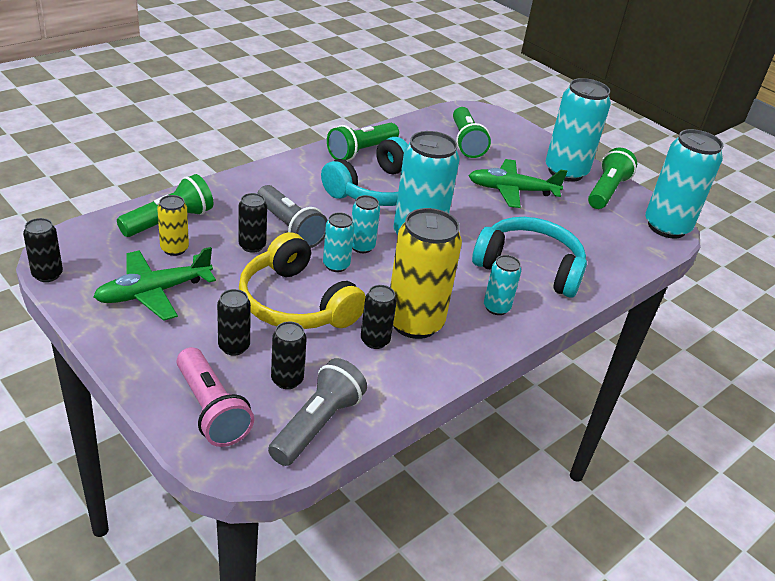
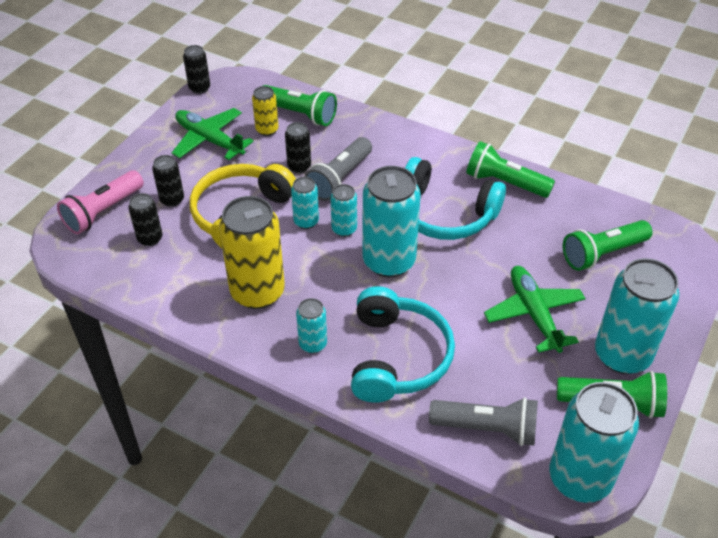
camera: 75 degrees right, 10 degrees up
grey flashlight [268,358,367,466] -> grey flashlight moved to [429,397,538,446]
black can [361,285,397,349] -> none

